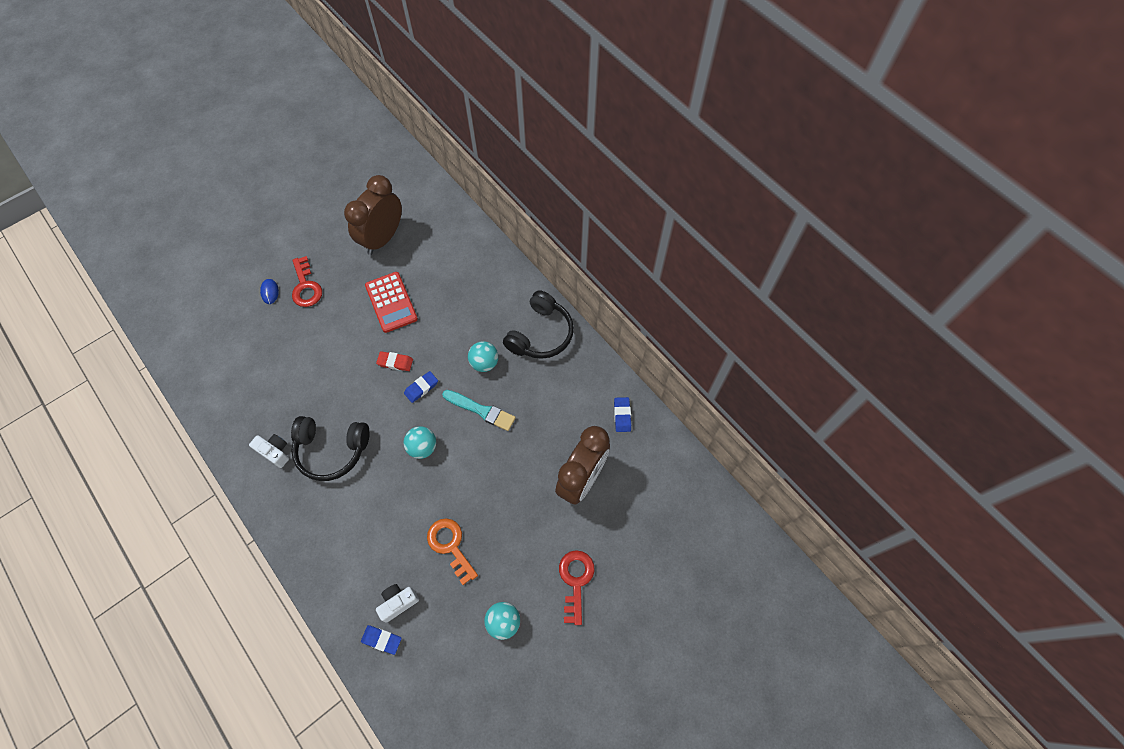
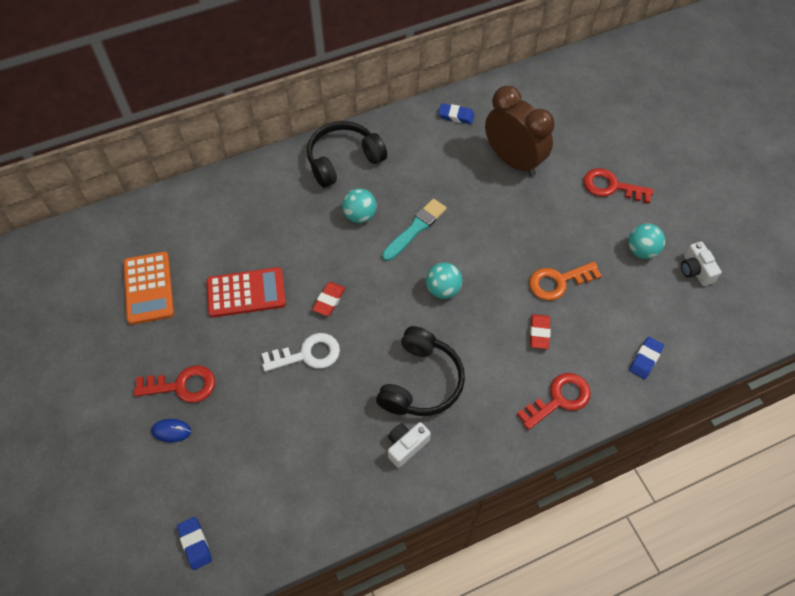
camera: 75 degrees left, 5 degrees down
brown clock [344,175,402,255] -> orange calculator [123,252,174,325]
white camera [376,584,419,622] -> white camera moved to [681,242,722,286]
blue eraser [404,371,438,403] -> blue eraser moved to [177,517,212,570]
black headphones [503,290,574,359] -> black headphones turned 75 degrees counterclockwise [307,121,387,188]
none -> white key [262,333,340,372]
none -> red key [517,373,591,430]
none -> red eraser [530,314,551,349]

